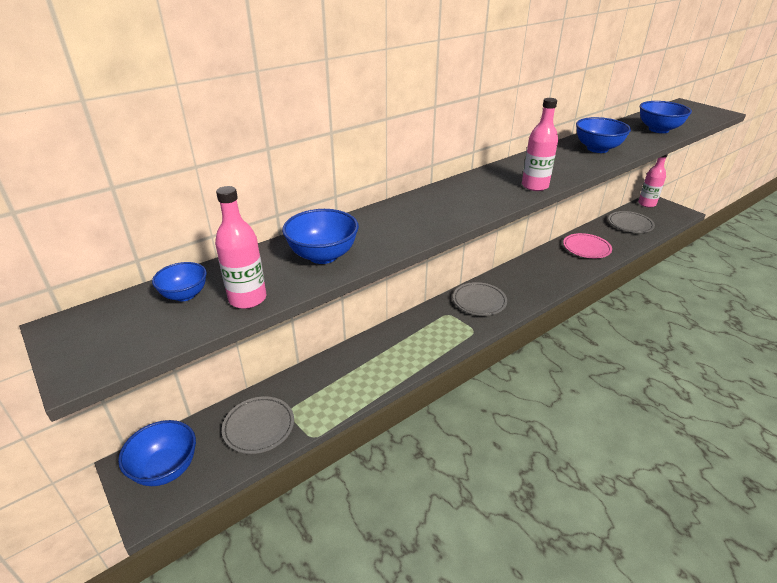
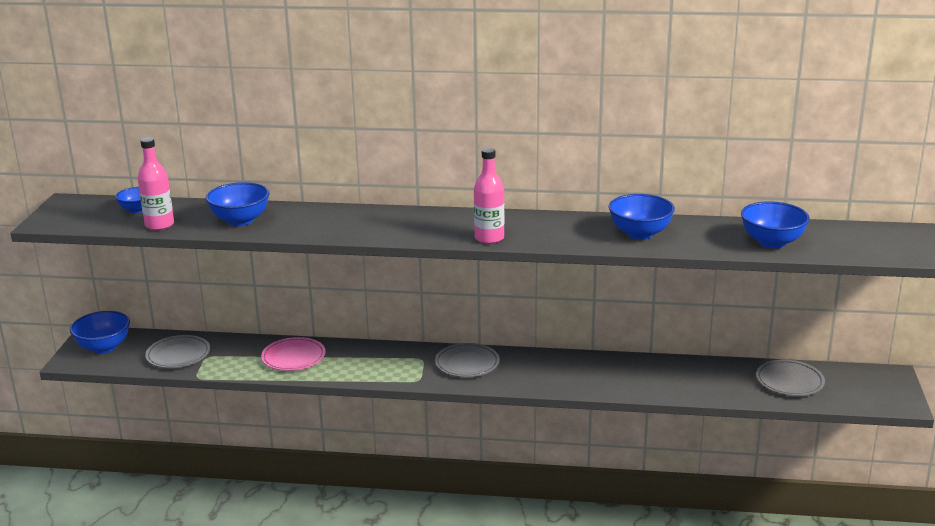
camera: 45 degrees right, 10 degrees down
pink plate [563,233,612,258] -> pink plate moved to [261,337,325,371]
pink bottle [638,154,668,207] -> none

